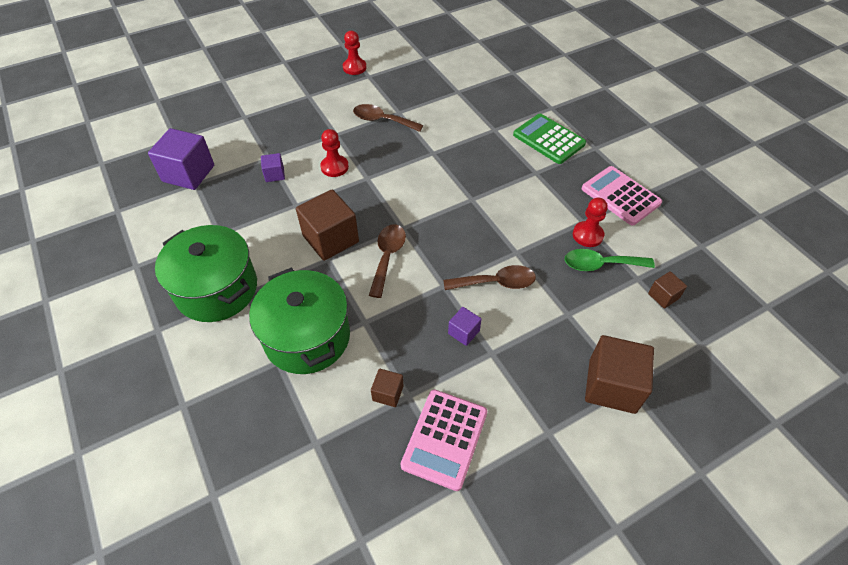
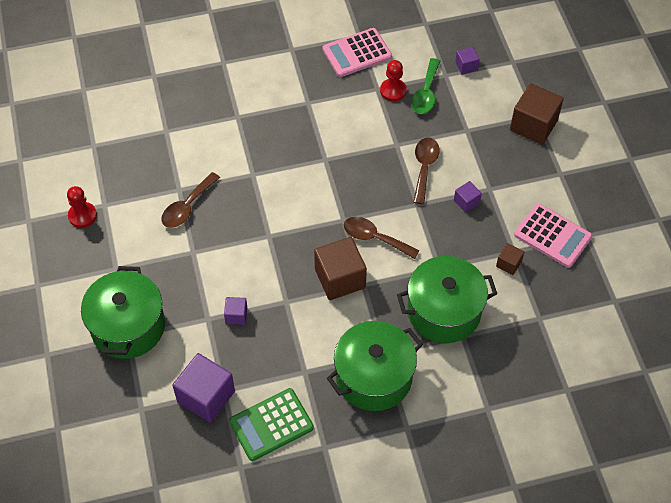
camera: 75 degrees left, 5 degrees up
red pawn [320,129,349,177] -> none
green calculator [513,114,586,164] -> green calculator moved to [229,388,314,461]
brown cube [648,271,687,308] -> purple cube [455,47,480,75]
none -> green pot [81,266,165,359]

